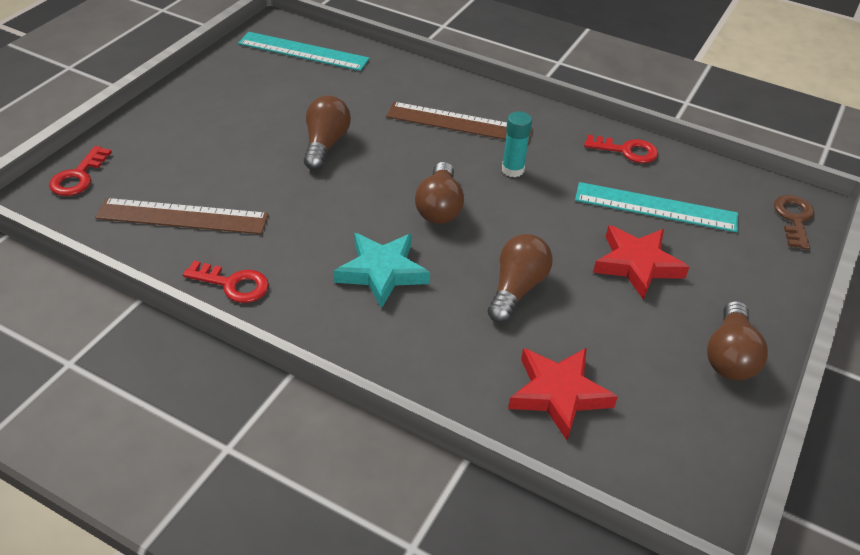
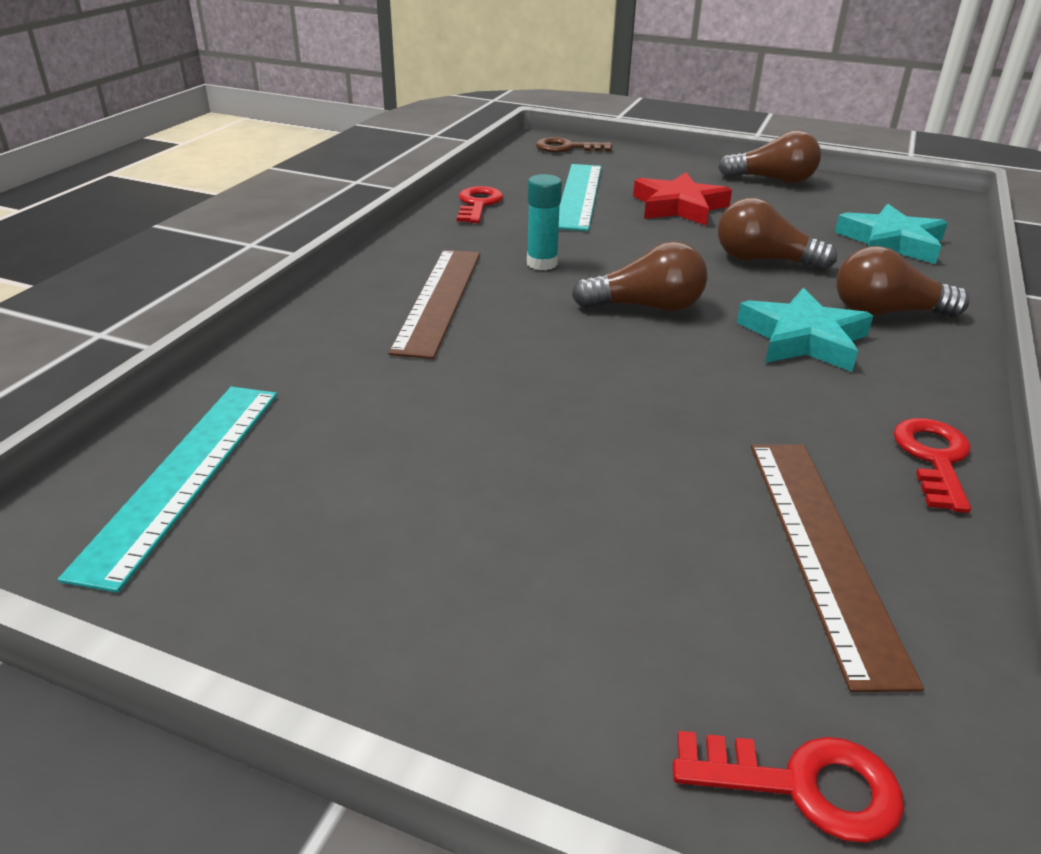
camera: 95 degrees left, 10 degrees down
brown light bulb [304,95,351,170] -> brown light bulb moved to [836,246,969,317]
red star [508,348,618,440] -> turquoise star [835,204,948,264]

